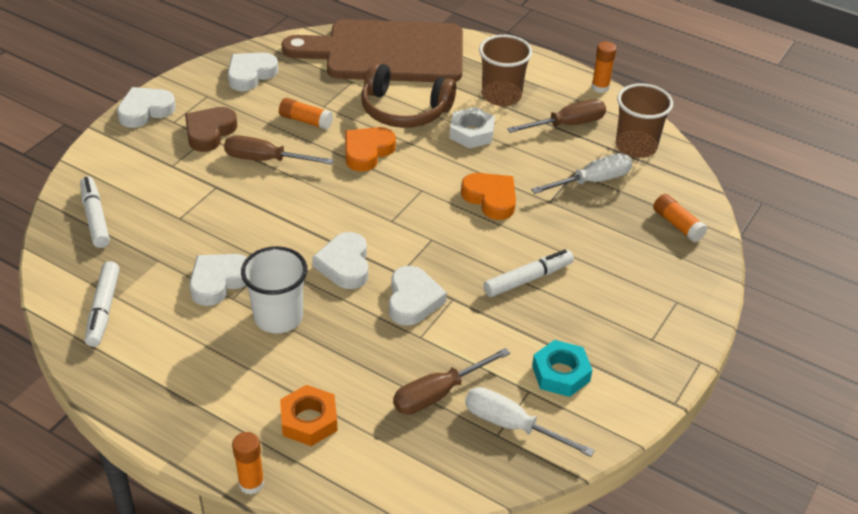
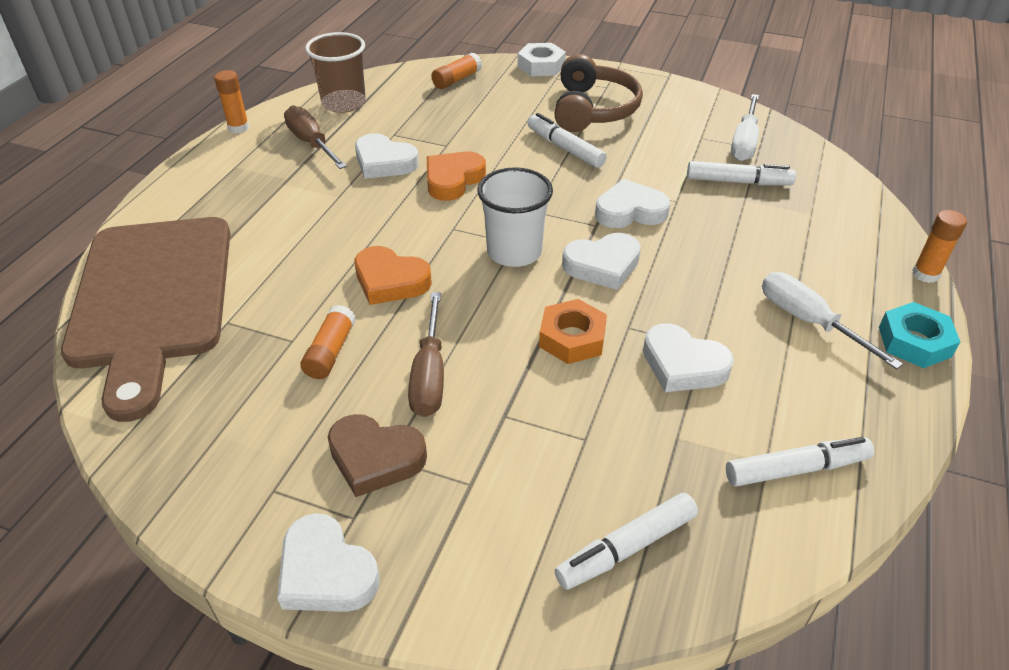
camera: 100 degrees left, 0 degrees up
white heart [228,52,279,91] -> white heart moved to [355,133,419,179]
white cup [241,246,307,333] -> white cup moved to [477,167,553,267]
orange nut [280,385,338,446] -> orange nut moved to [539,299,607,364]
brown headphones [361,62,456,128] -> brown headphones moved to [554,54,643,132]
brown screwdriver [393,348,510,415] -> white marker [687,161,796,185]
white nut [450,107,495,148] -> white nut moved to [518,43,566,76]
brown cup [479,35,532,106] -> none
white screwdriver [531,153,632,194] -> white screwdriver moved to [762,272,903,369]
turquoise nut [532,340,592,397] -> turquoise nut moved to [879,302,960,368]

